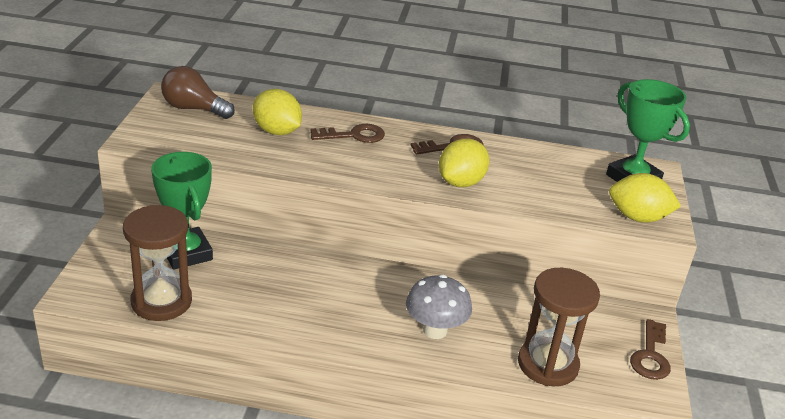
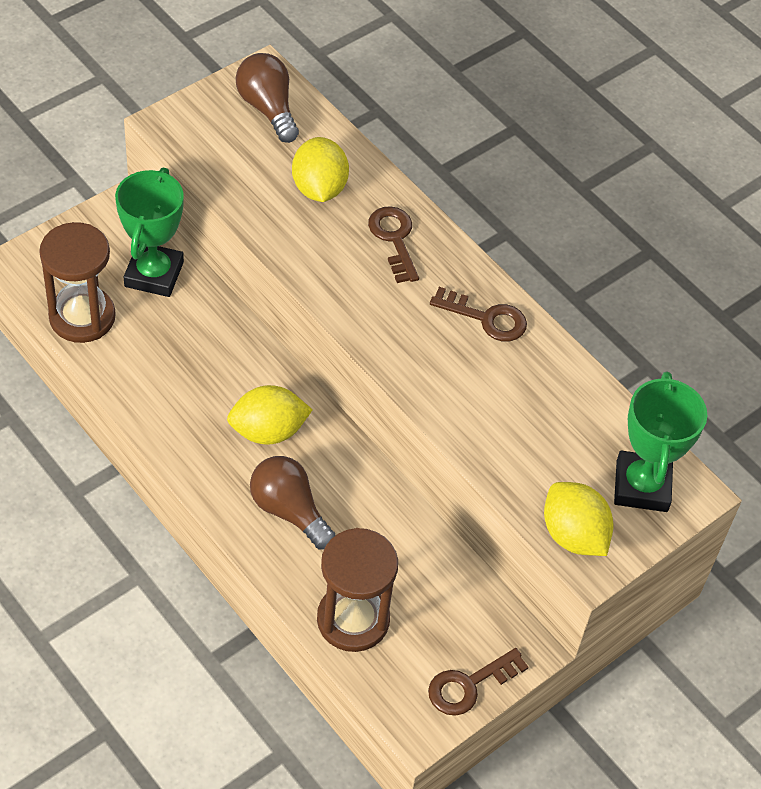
camera: 40 degrees right, 20 degrees up
brown key [310,124,385,143] -> brown key turned 135 degrees counterclockwise [368,206,419,283]
grey mushroom [406,275,472,339] -> brown light bulb [250,456,336,549]
yellow lemon [439,139,490,187] -> yellow lemon moved to [227,385,312,445]

